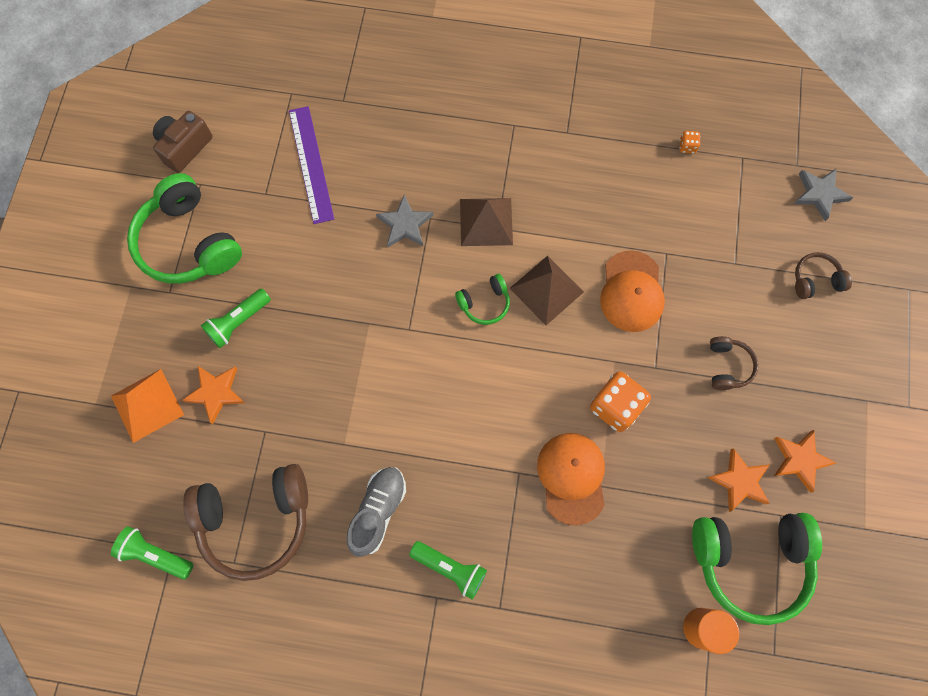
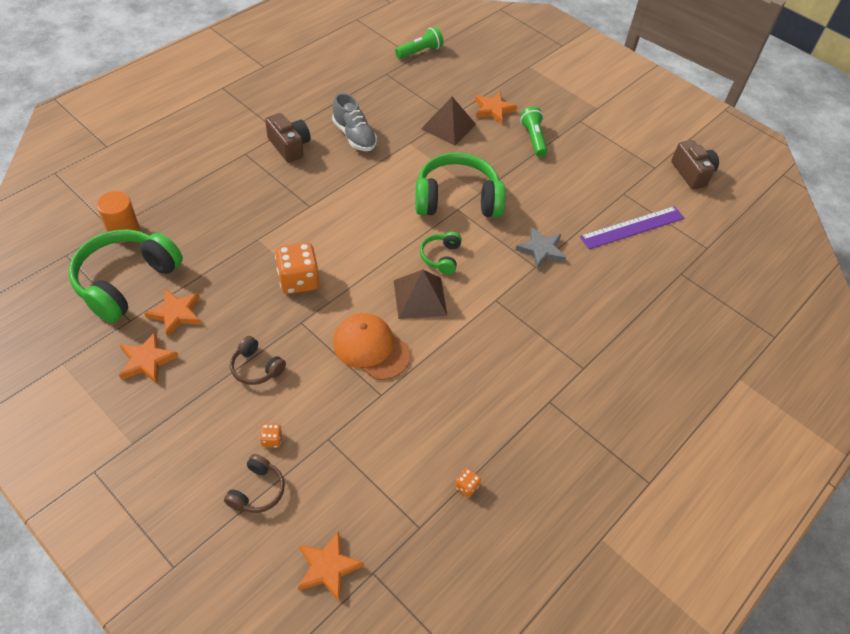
camera: 120 degrees right, 20 degrees down
orange pyramid [111,369,184,443] -> none
green headphones [127,173,242,284] -> green headphones moved to [415,153,506,218]
brown headphones [183,464,308,581] -> none
purple ruler [289,106,334,224] -> purple ruler turned 45 degrees counterclockwise [580,206,685,249]
green flashlight [409,541,487,599] -> brown camera [265,113,311,163]
brown pyramid [460,198,513,246] -> brown pyramid moved to [421,97,476,146]
orange cap [537,433,605,526] -> none
grey star [794,169,853,221] -> orange star [298,531,364,601]
none -> orange dice [260,423,282,448]

